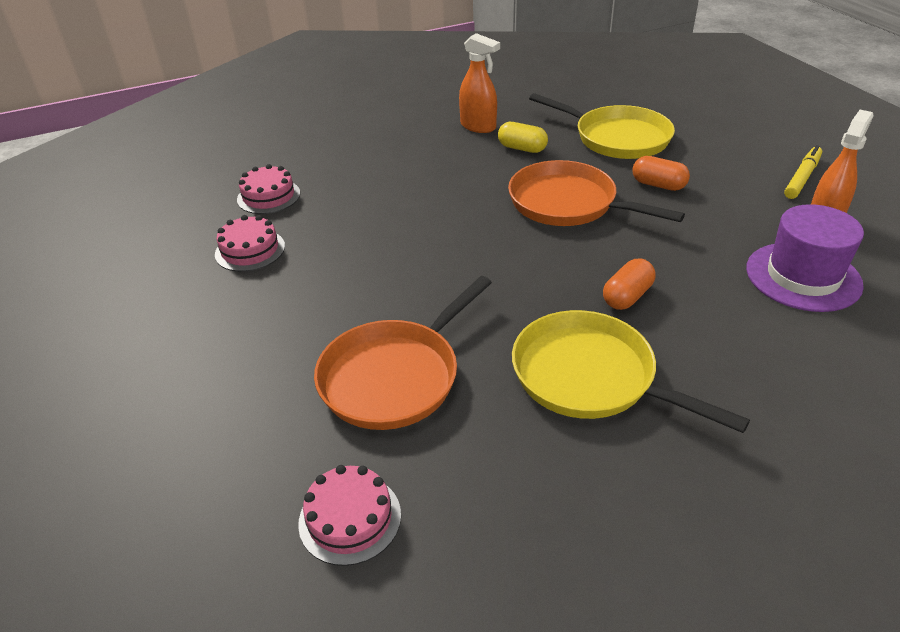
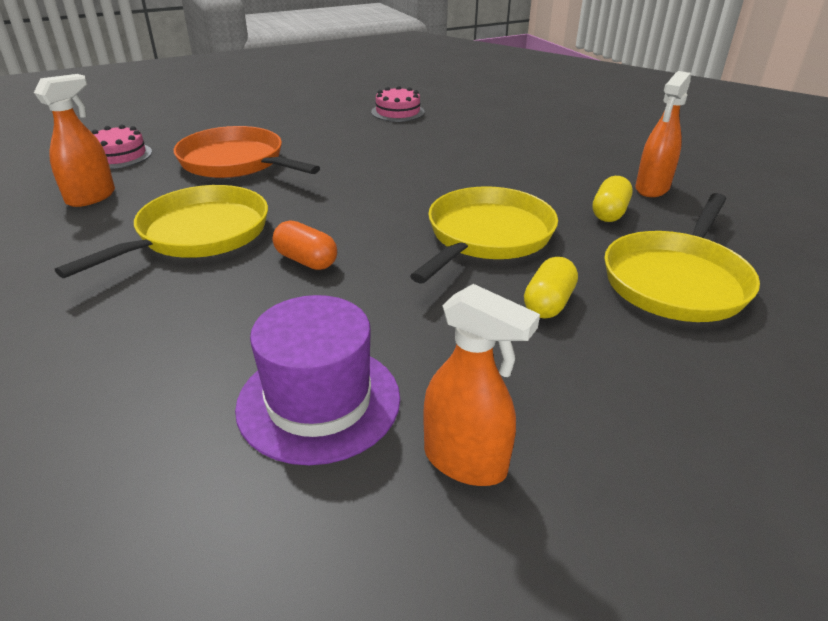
camera: 85 degrees right, 5 degrees down
pink cake [237,164,300,214] -> none
orange pan [508,160,685,226] -> yellow pan [410,186,558,283]
orange capsule [632,156,690,191] -> yellow capsule [524,257,578,319]
yellow marker [784,145,822,199] -> none
none -> orange spray bottle [34,74,115,207]

